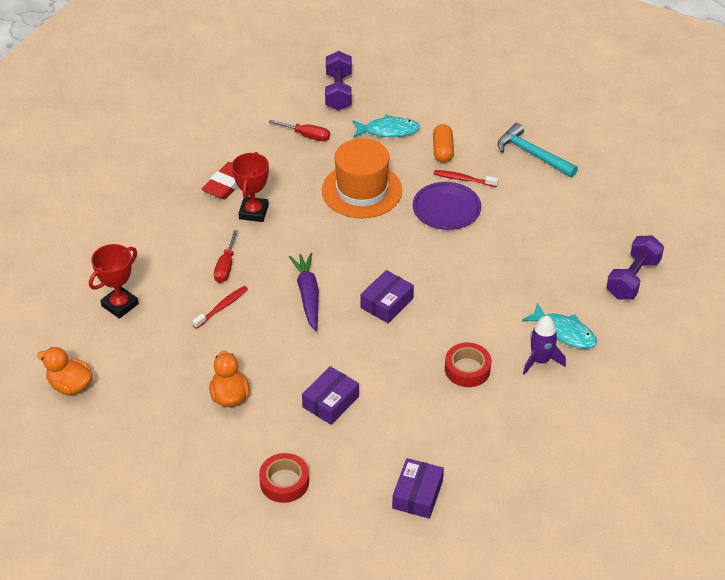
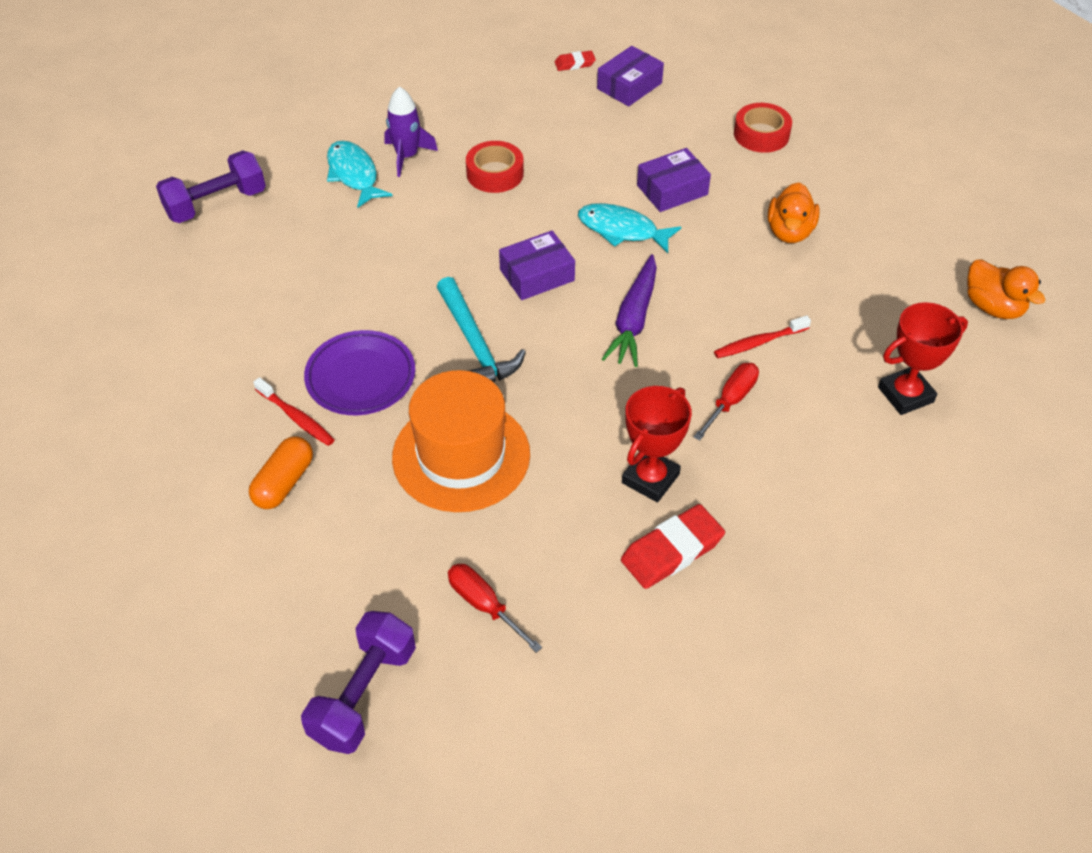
camera: 155 degrees left, 5 degrees up
turquoise fish [353,114,420,138] -> turquoise fish moved to [578,203,681,253]
turquoise hammer [498,123,578,178] -> turquoise hammer moved to [437,277,526,382]
none -> red eraser [555,51,596,71]

